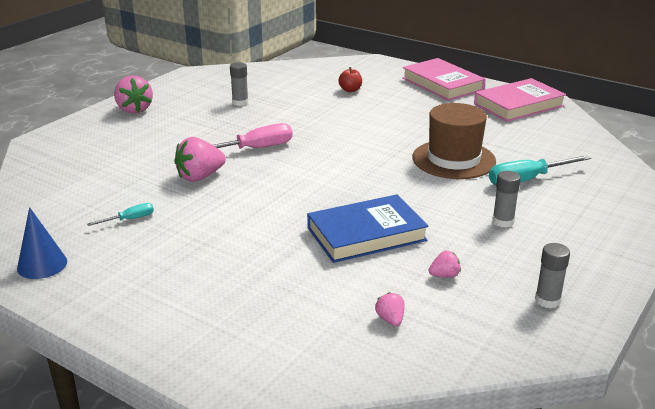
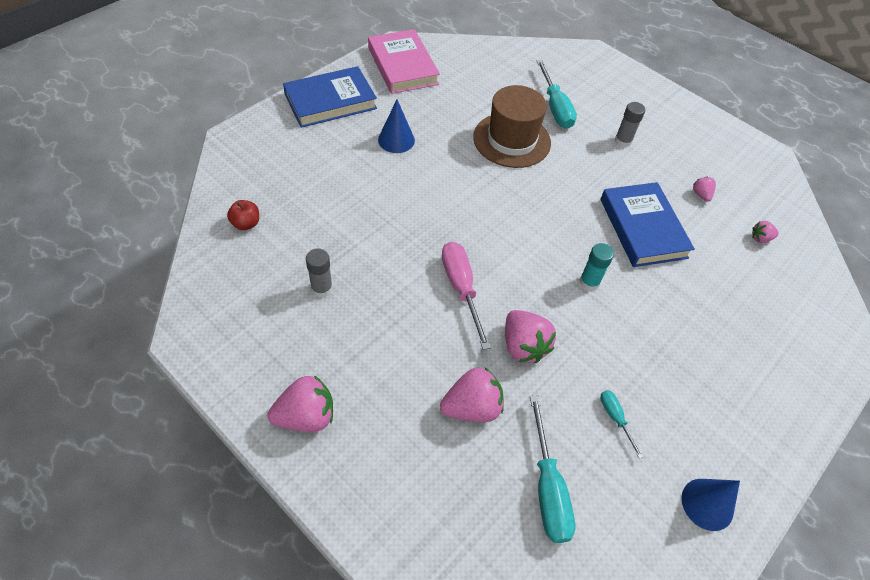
camera: 85 degrees left, 25 degrees up
red apple [338,67,362,92] -> red apple moved to [227,200,259,230]
pink book [402,58,485,101] -> blue book [283,66,377,128]
grey glue stick [535,243,570,308] -> none
none -> blue cone [378,100,415,153]
none -> pink strawberry [440,367,504,422]
none -> turquoise screwdriver [530,396,575,543]
none -> turquoise glue stick [580,243,614,291]

